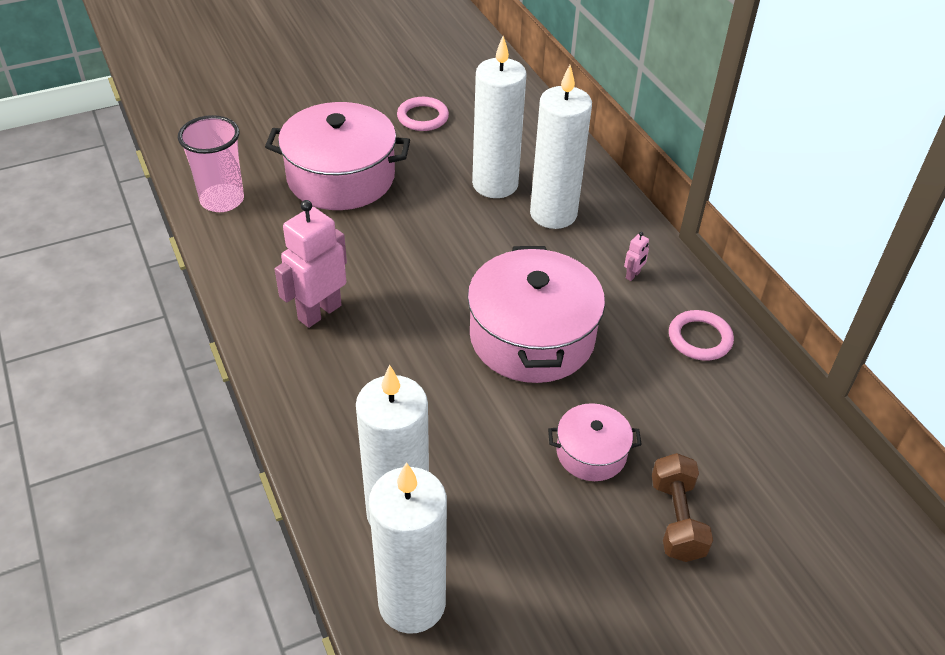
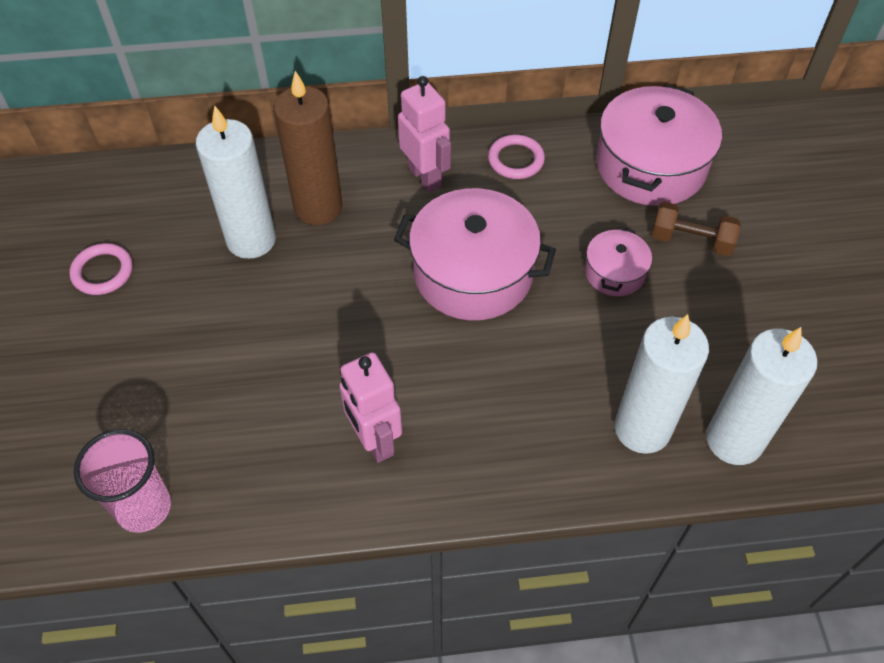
camera: 70 degrees left, 10 degrees up
pink pot [265,102,410,210] -> pink pot moved to [596,84,722,206]
white candle [530,65,592,229] -> brown candle [274,71,342,225]
pink robot [624,232,649,281] -> pink robot [398,76,451,192], size x2.40

